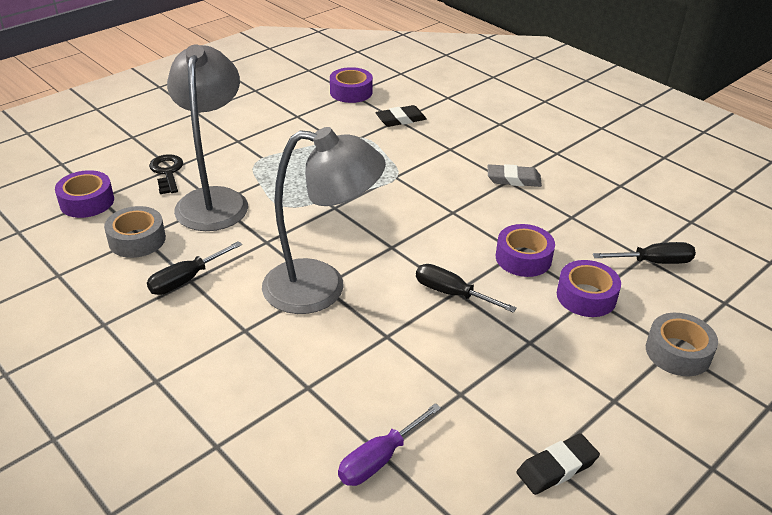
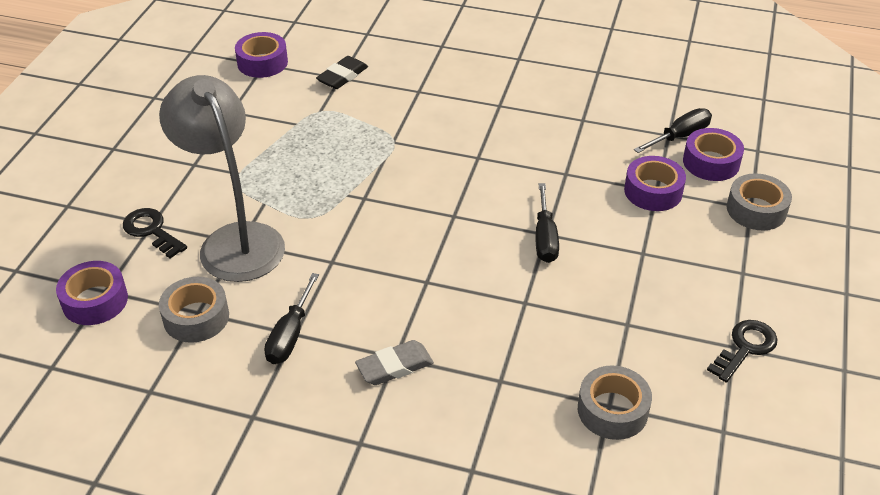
camera: 30 degrees left, 5 degrees up
grey lamp [262,127,386,314] -> none
purple screwdriver [338,403,441,486] -> grey tape [578,365,652,440]
black screwdriver [416,264,517,313] -> black screwdriver turned 90 degrees counterclockwise [535,183,559,263]
grey eraser [488,164,542,187] -> grey eraser moved to [355,340,434,385]
purple tape [496,224,555,277] -> purple tape moved to [683,128,744,181]
black eraser [517,433,600,495] -> black key [707,320,778,383]

